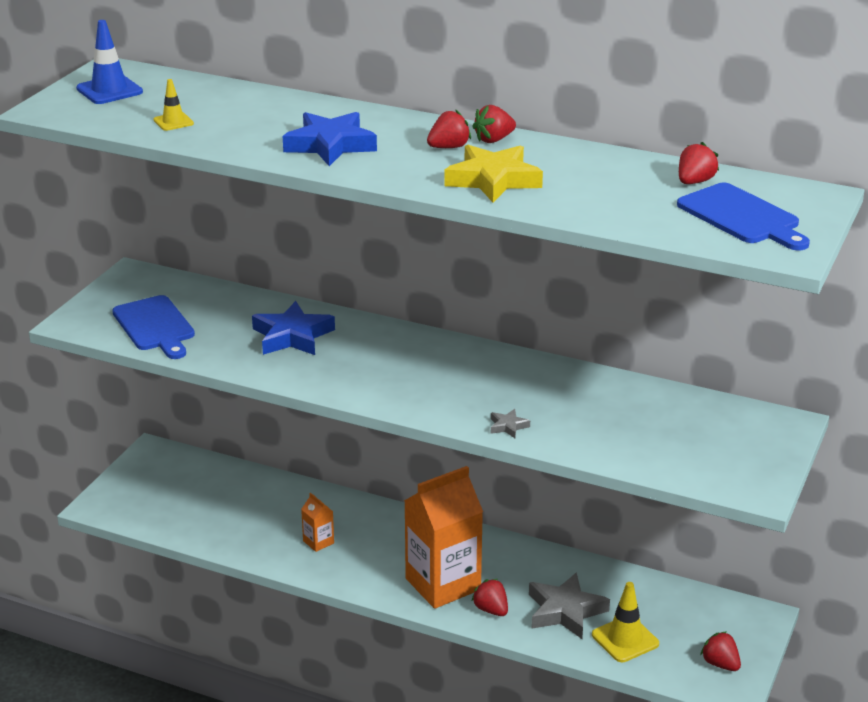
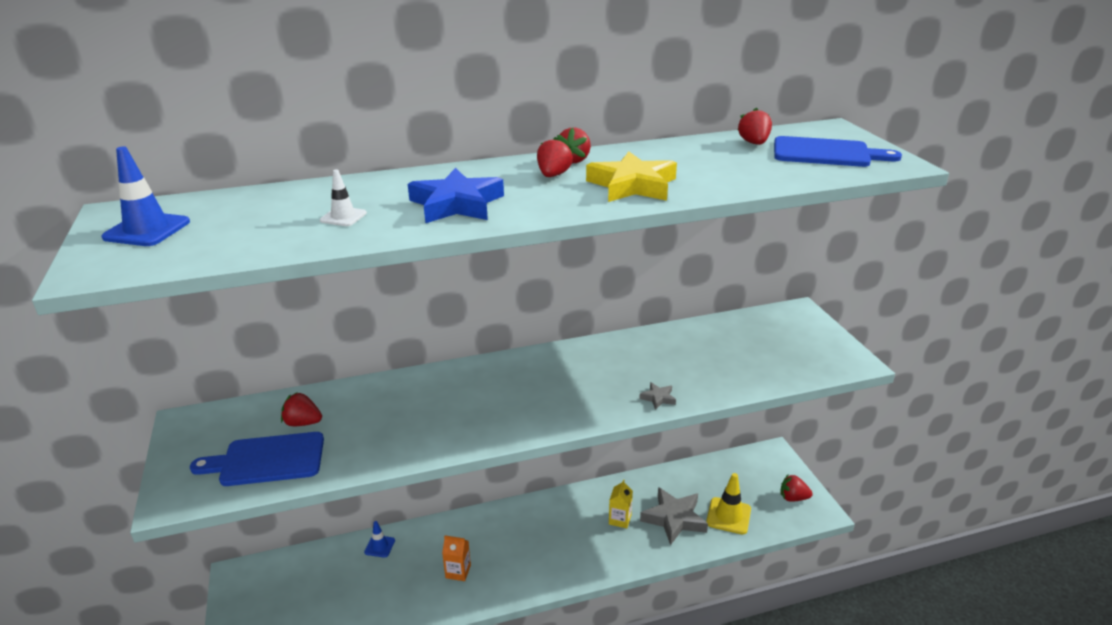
camera: 40 degrees left, 0 degrees up
blue cutting board [112,295,195,359] -> blue cutting board turned 150 degrees clockwise [190,432,324,486]
yellow traffic cone [154,79,194,131] -> none
blue star [252,301,335,355] -> none
orange carton [404,466,483,609] -> none
red strawberry [472,579,508,616] -> red strawberry moved to [281,393,322,426]
none -> white traffic cone [320,169,367,226]
none -> blue traffic cone [364,521,395,558]
none -> yellow carton [609,479,633,528]

